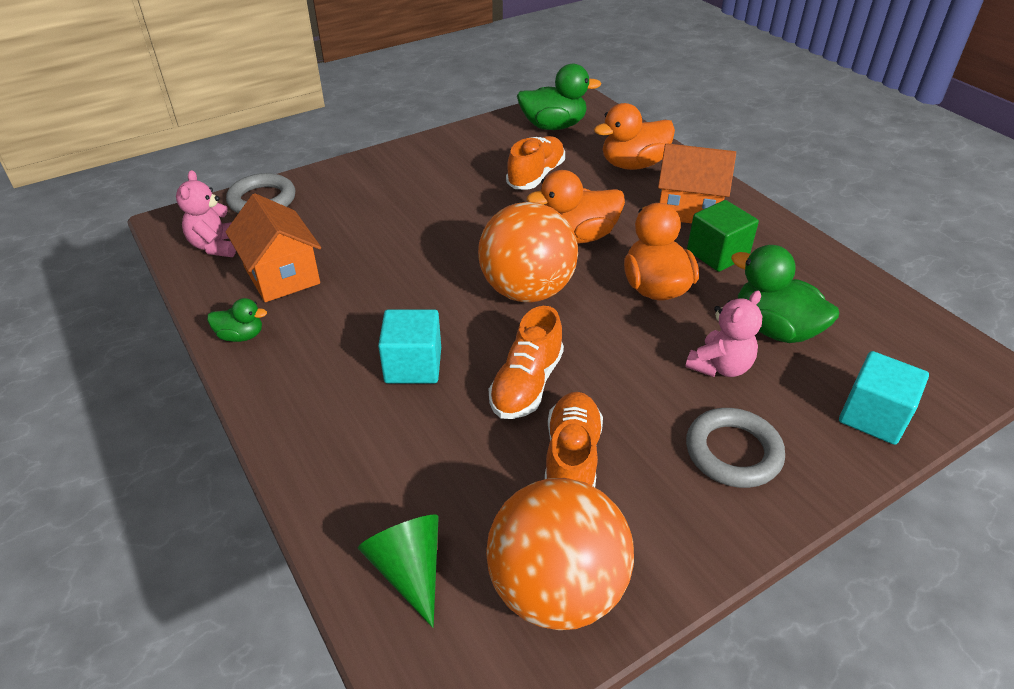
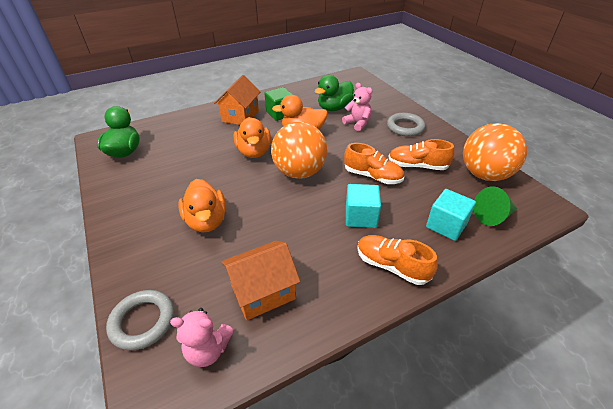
camera: 85 degrees left, 0 degrees up
green duck [207,298,267,342] -> none
orange shoe [506,136,565,189] -> orange shoe moved to [357,235,438,285]
orange duck [594,103,675,170] -> orange duck moved to [178,179,226,232]
turquoise cube [839,351,929,445] -> turquoise cube moved to [426,189,476,241]

